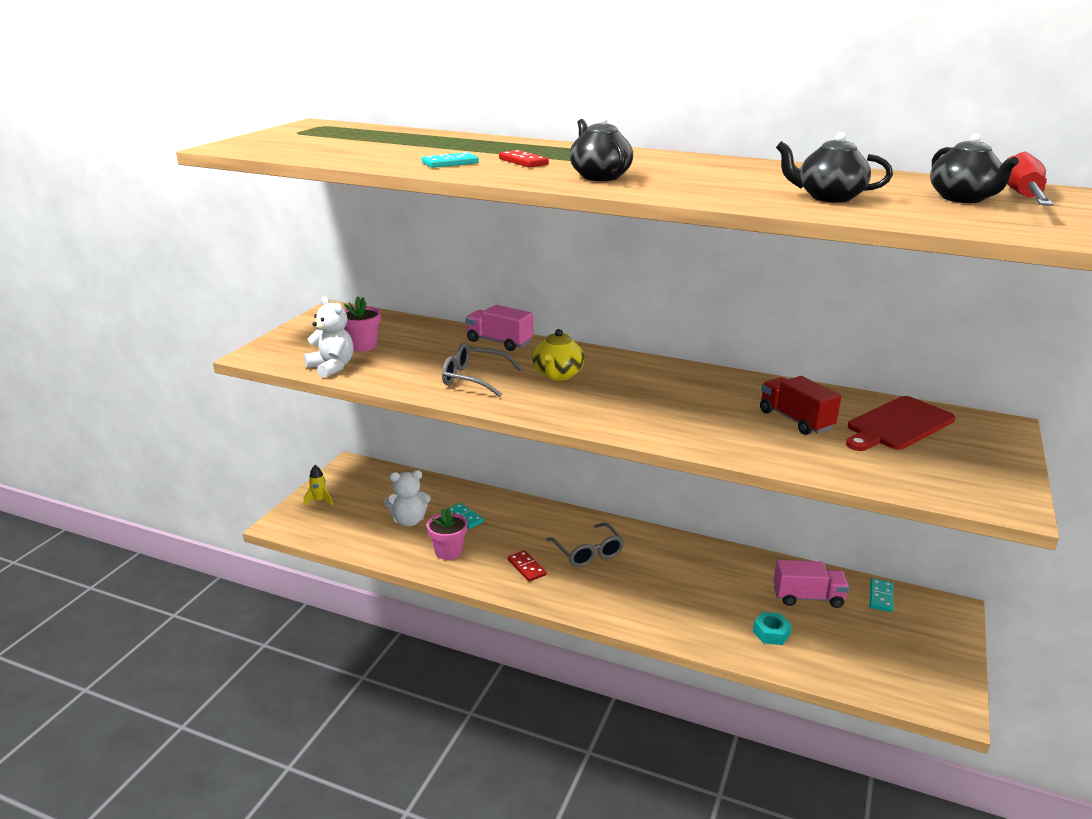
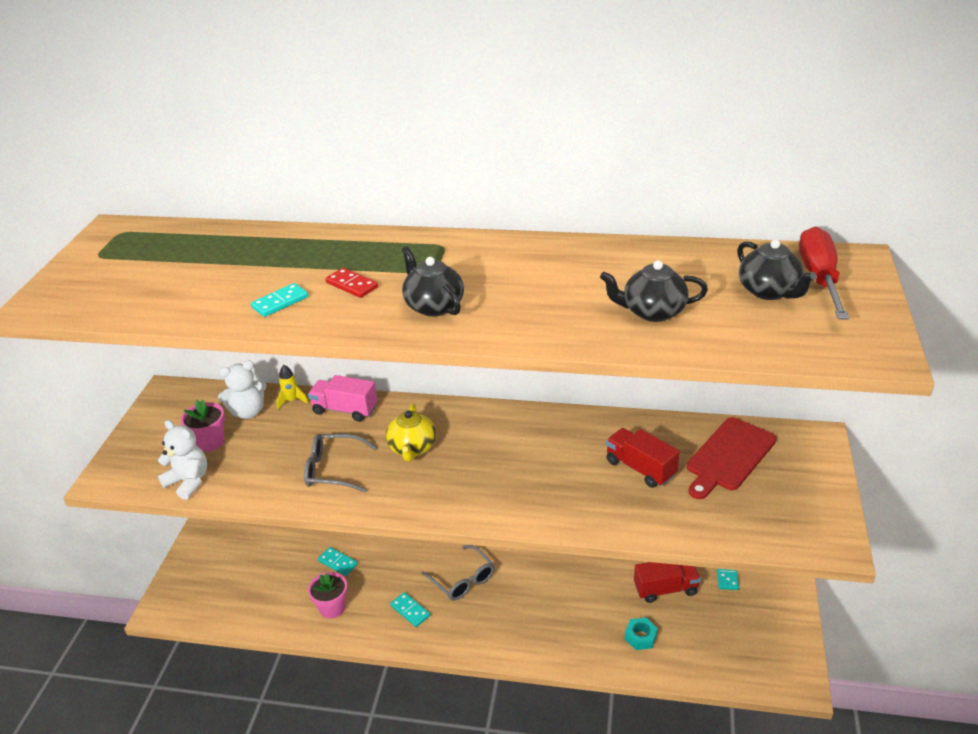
camera: 10 degrees left, 10 degrees up
yellow rocket [303,465,333,506] -> yellow rocket moved to [276,365,309,409]
white teddy bear [384,470,431,527] -> white teddy bear moved to [218,361,267,419]
red domino [508,550,547,582] -> turquoise domino [390,592,430,627]
pink truck [773,560,850,608] -> red truck [634,562,701,603]

